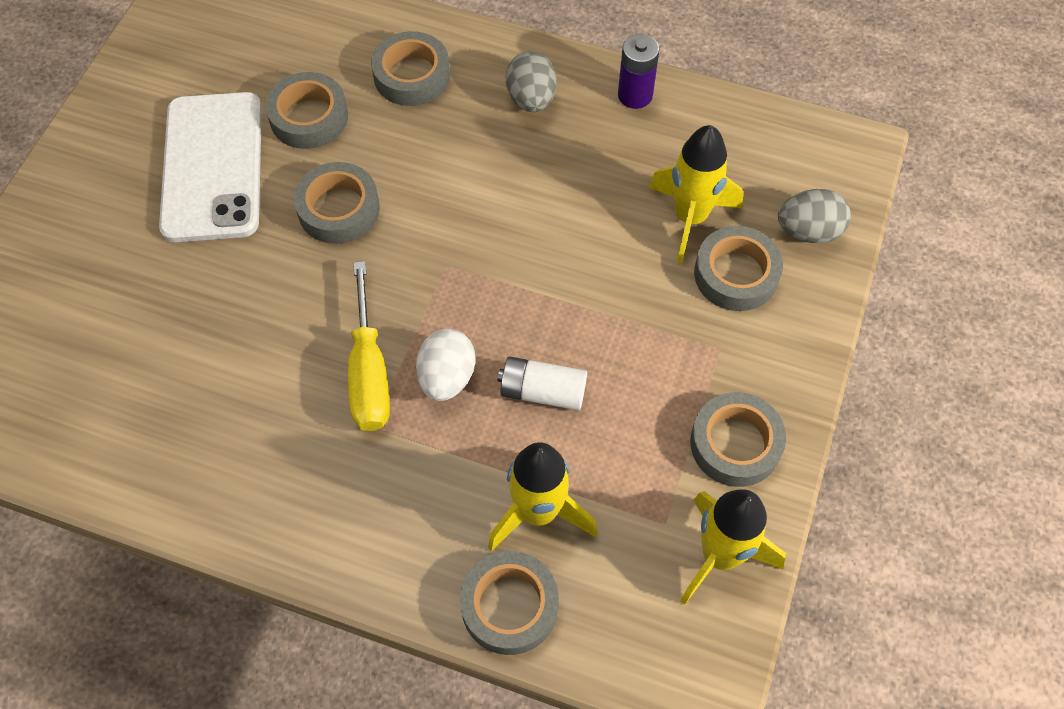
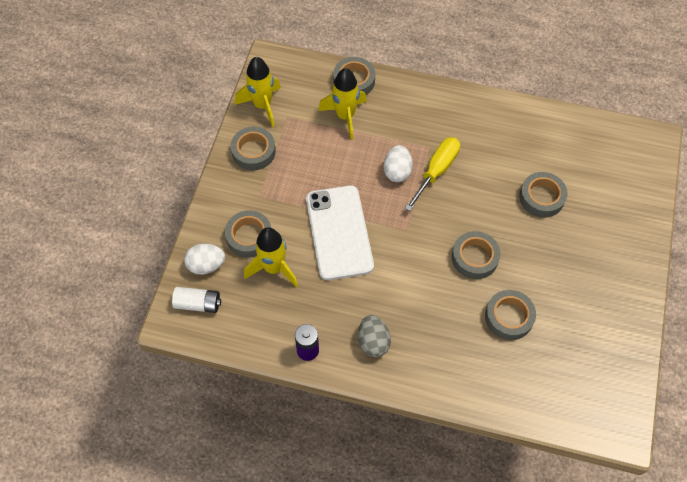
camera: 175 degrees right, 0 degrees up
white phone [159,92,262,242] -> white phone moved to [306,185,374,280]
yellow screwdriver [348,261,390,431] -> yellow screwdriver turned 45 degrees clockwise [405,137,460,211]
grey tape [371,31,450,106] -> grey tape moved to [519,172,567,218]
white battery [498,357,587,411] -> white battery moved to [172,287,221,313]
grey egg [778,189,851,243] -> white egg [184,244,225,275]

